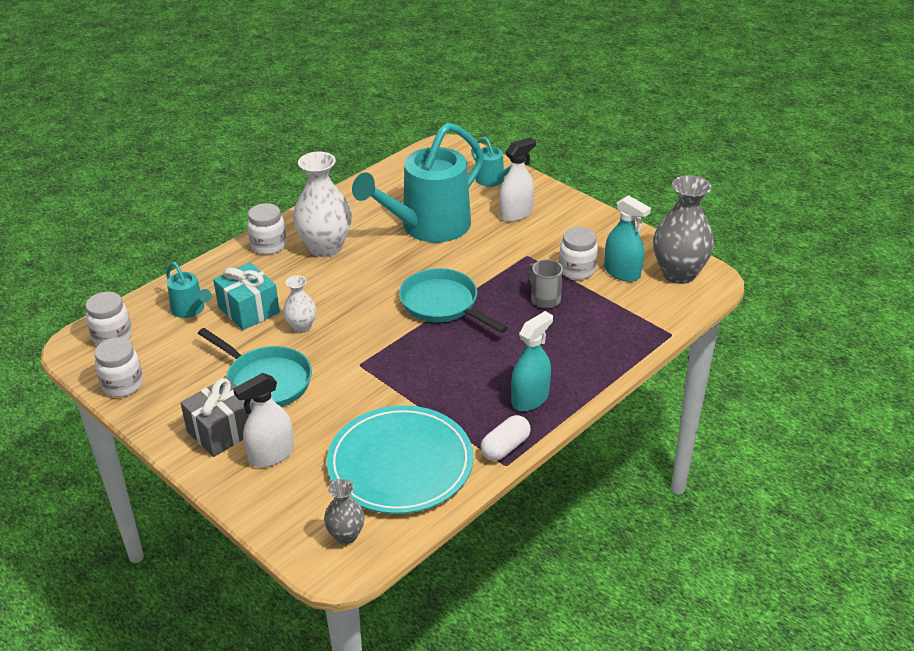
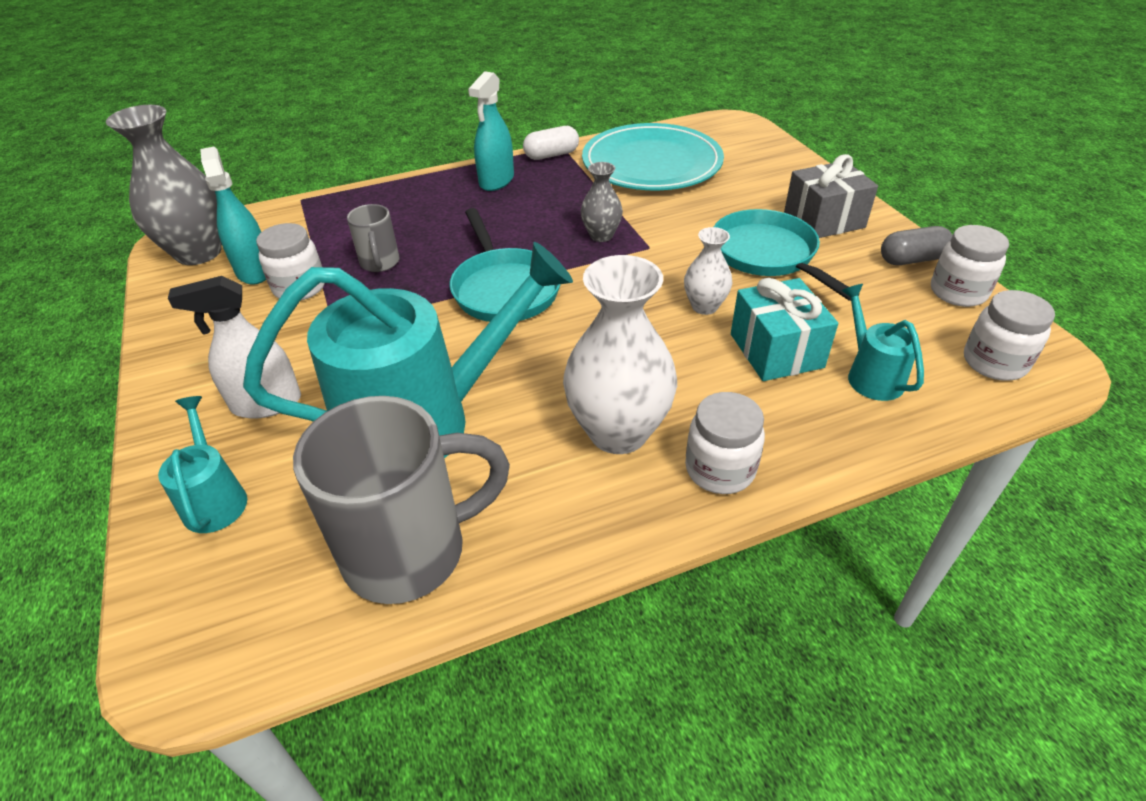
camera: 155 degrees left, 5 degrees up
white spray bottle [233,373,294,467] -> none
grey vase [324,479,364,544] -> grey vase moved to [581,162,623,242]
turquoise spray bottle [511,311,553,411] -> turquoise spray bottle turned 45 degrees counterclockwise [468,71,514,191]
none -> grey mug [293,396,510,604]
none -> grey capsule [881,226,953,265]

